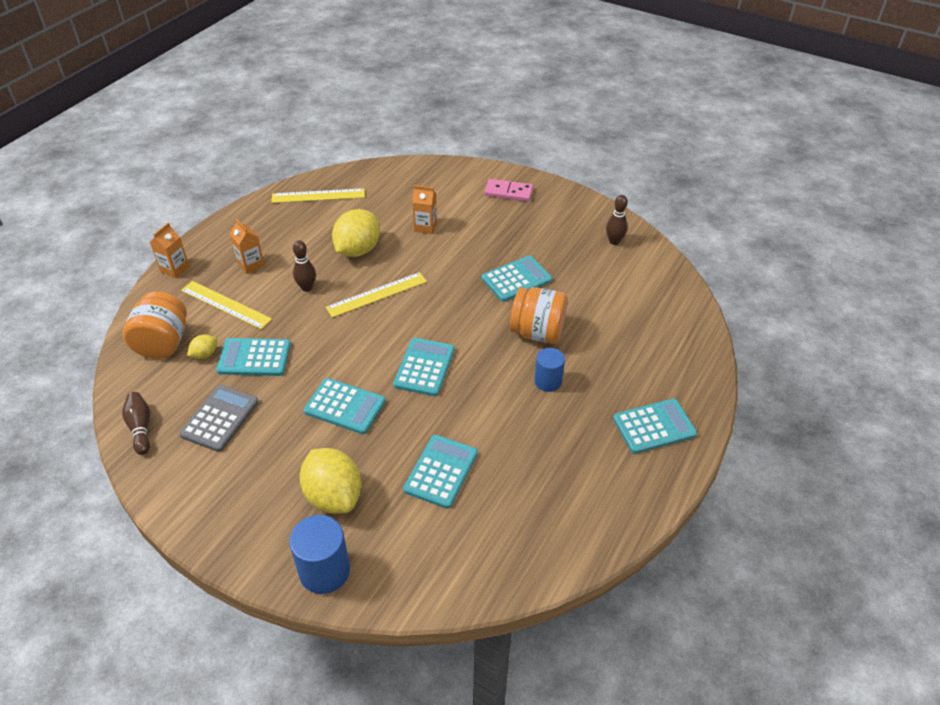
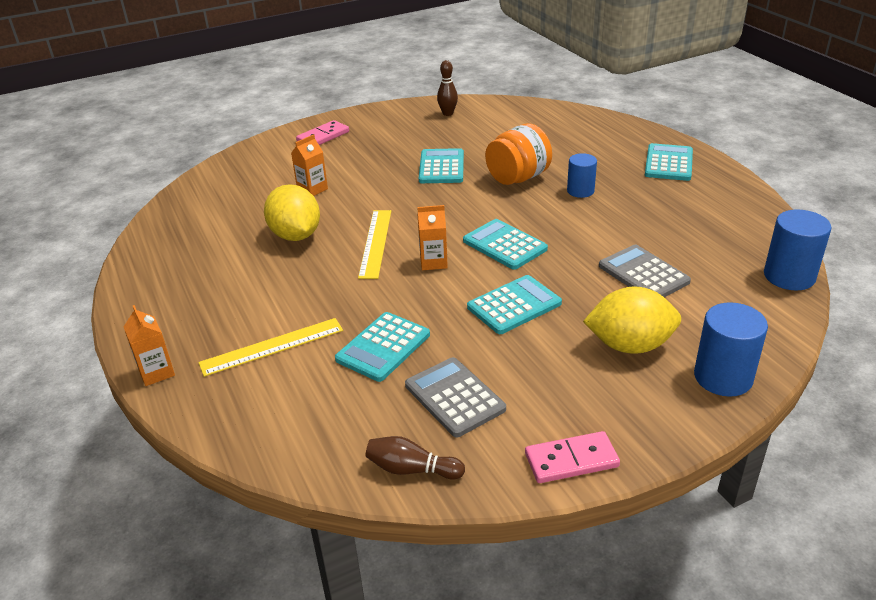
camera: 55 degrees left, 10 degrees down
orange jar [122,291,187,359] -> none
yellow lemon [187,335,217,359] -> none
orange carton [230,219,265,274] -> orange carton moved to [417,205,448,270]
yellow ruler [271,188,365,203] -> none
brown bowling pin [293,240,316,292] -> none
turquoise calculator [403,435,478,509] -> grey calculator [599,245,691,297]
none -> pink domino [525,431,620,483]
none -> blue cylinder [764,210,831,290]

